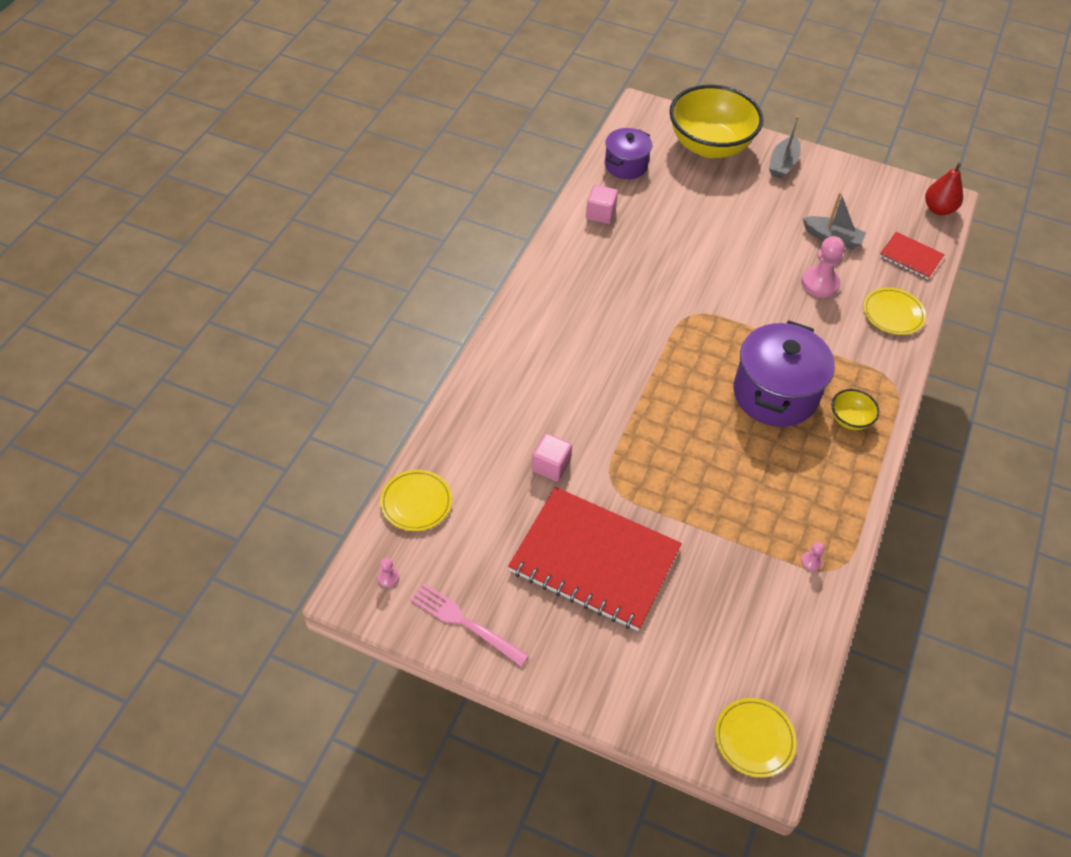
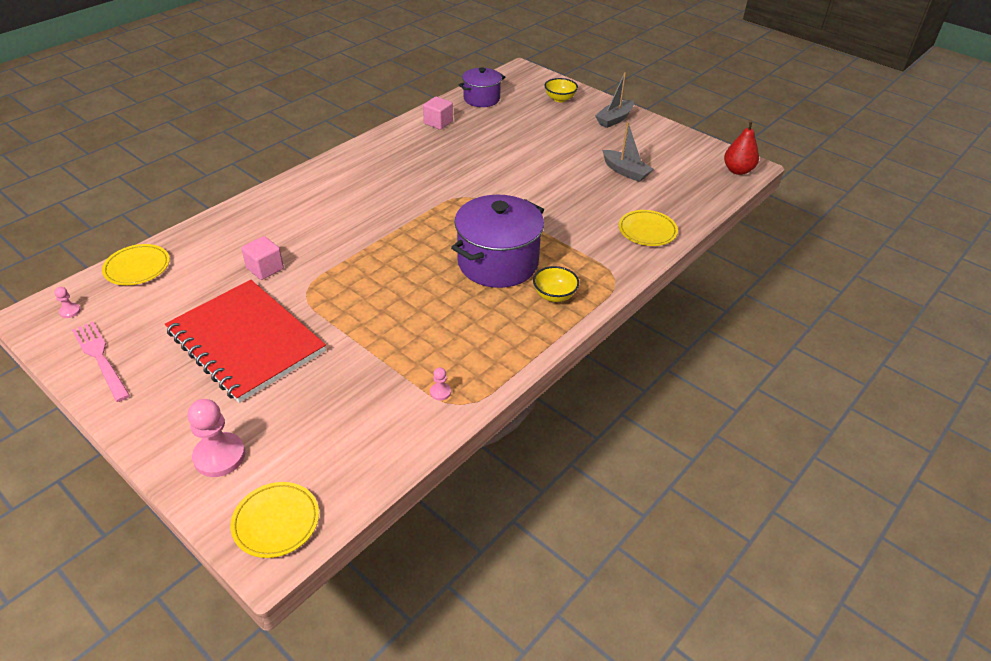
camera: 20 degrees right, 10 degrees down
yellow bowl [669,85,763,158] -> yellow bowl [544,78,578,102], size x0.42
pink pawn [801,236,845,298] -> pink pawn moved to [187,399,245,477]
red notebook [880,232,945,279] -> none

